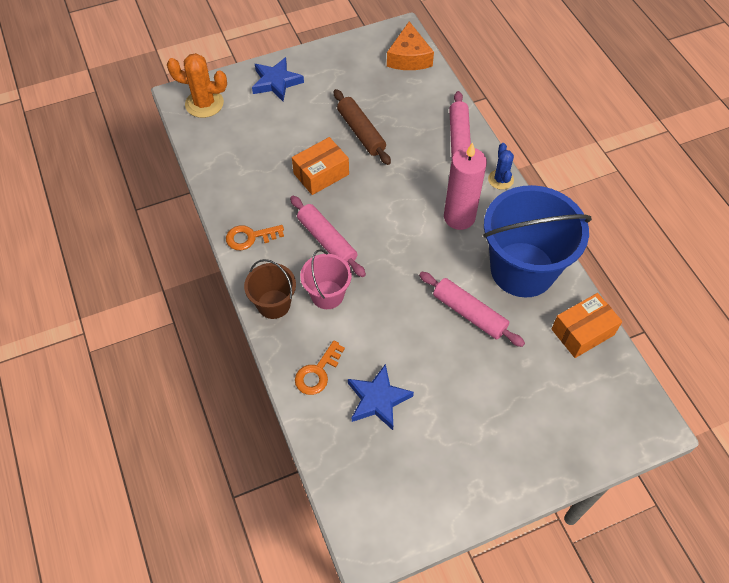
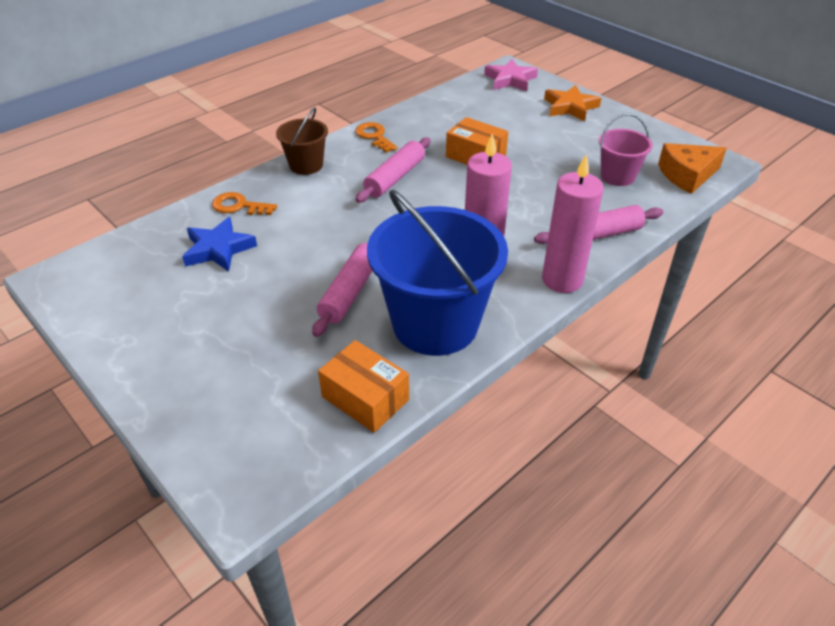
camera: 70 degrees right, 15 degrees down
orange cactus [167,53,227,118] -> pink star [484,59,538,91]
blue star [252,57,304,101] -> orange star [544,85,601,121]
pink bucket [300,249,352,309] -> pink bucket moved to [599,113,653,186]
brown rolling pin [334,89,391,165] -> none
blue cactus [488,143,514,190] -> pink candle [542,154,604,293]

